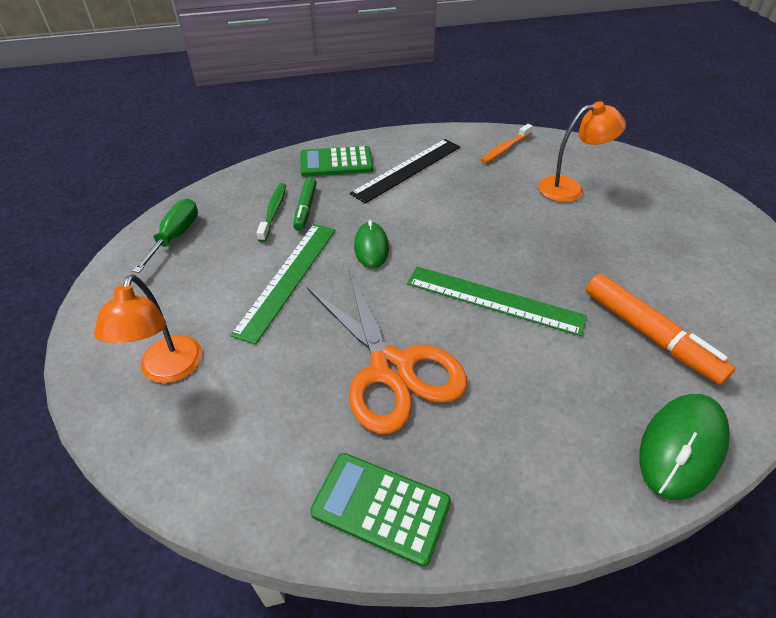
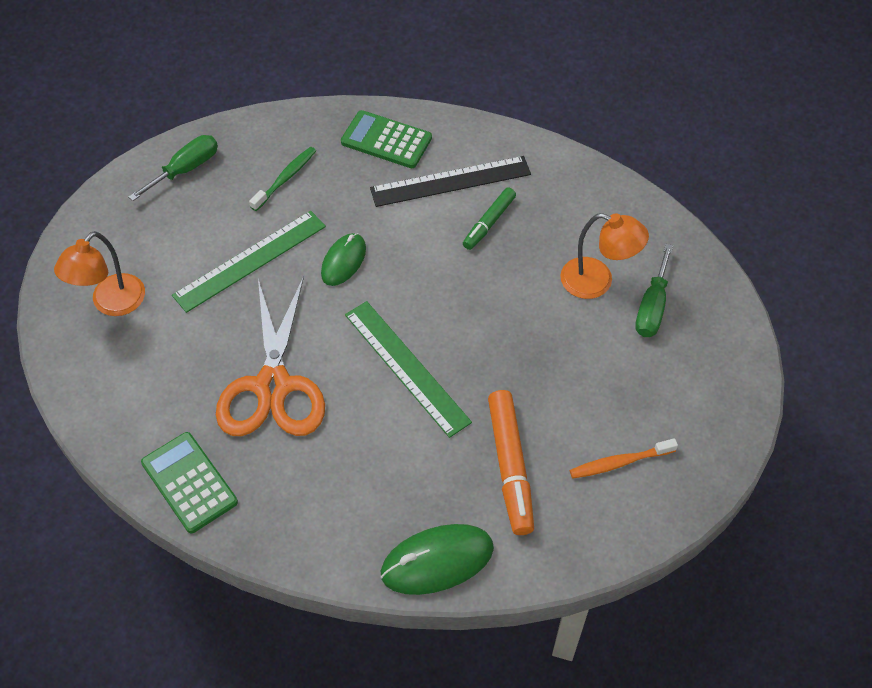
camera: 30 degrees right, 10 degrees up
green marker [293,177,317,231] -> green marker moved to [463,188,516,250]
orange toothbrush [481,124,532,163] -> orange toothbrush moved to [570,438,678,479]
none -> green screwdriver [635,244,673,337]

